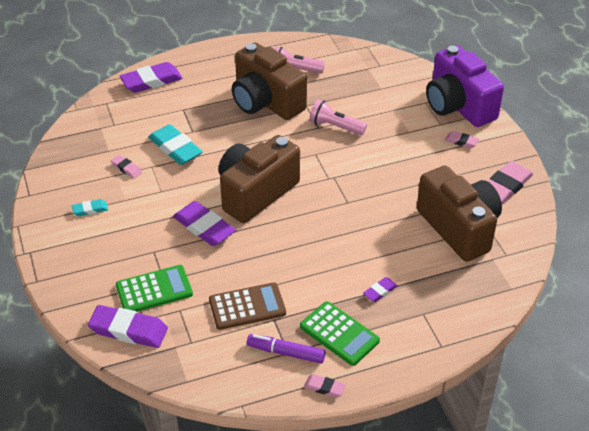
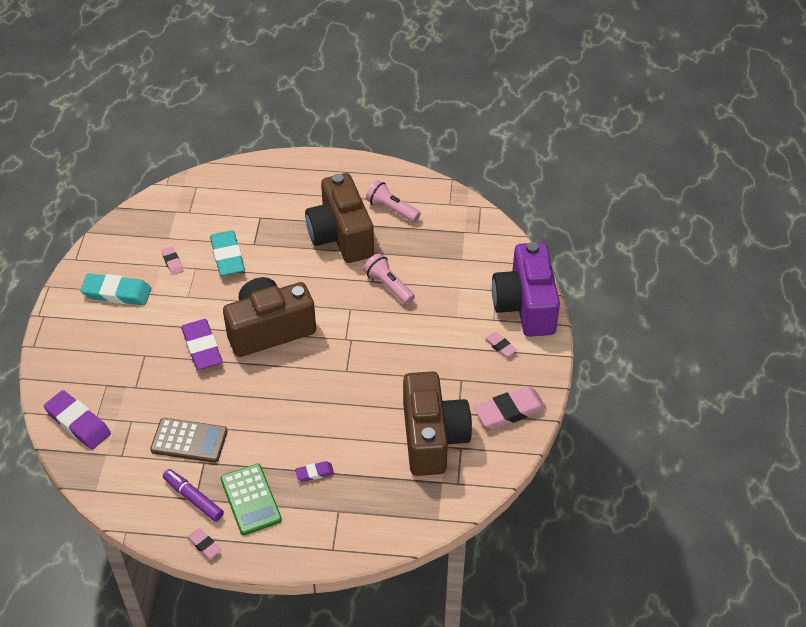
camera: 25 degrees right, 5 degrees up
turquoise eraser [72,199,108,216] -> turquoise eraser [80,274,151,305], size x1.96
green calculator [116,265,193,312] -> none
purple eraser [120,62,183,93] -> none

